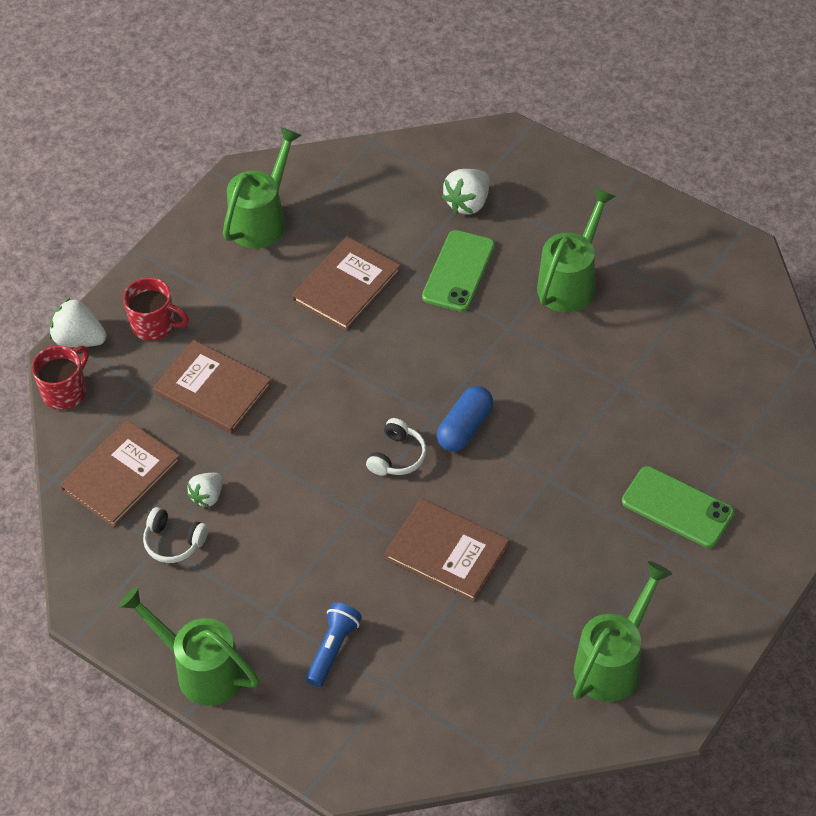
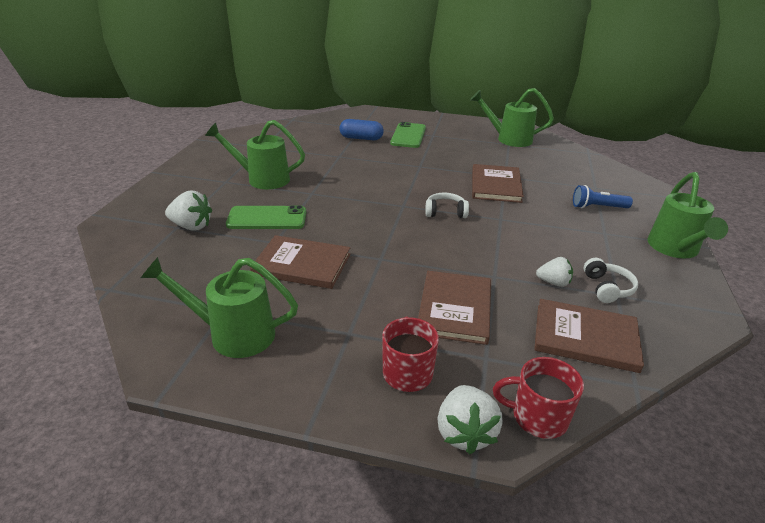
camera: 115 degrees left, 20 degrees down
blue capsule [437,386,493,452] -> blue capsule moved to [339,119,384,140]

